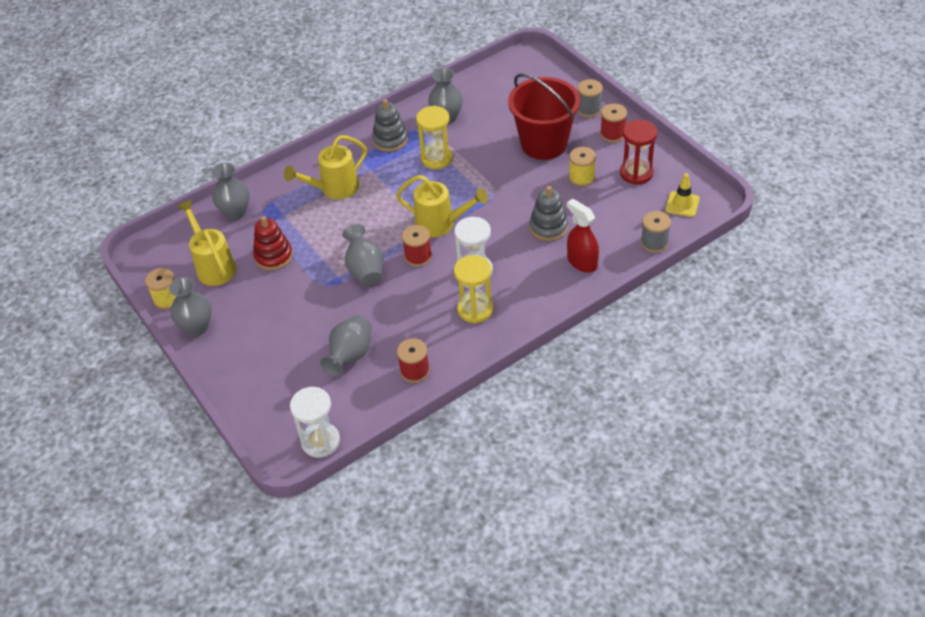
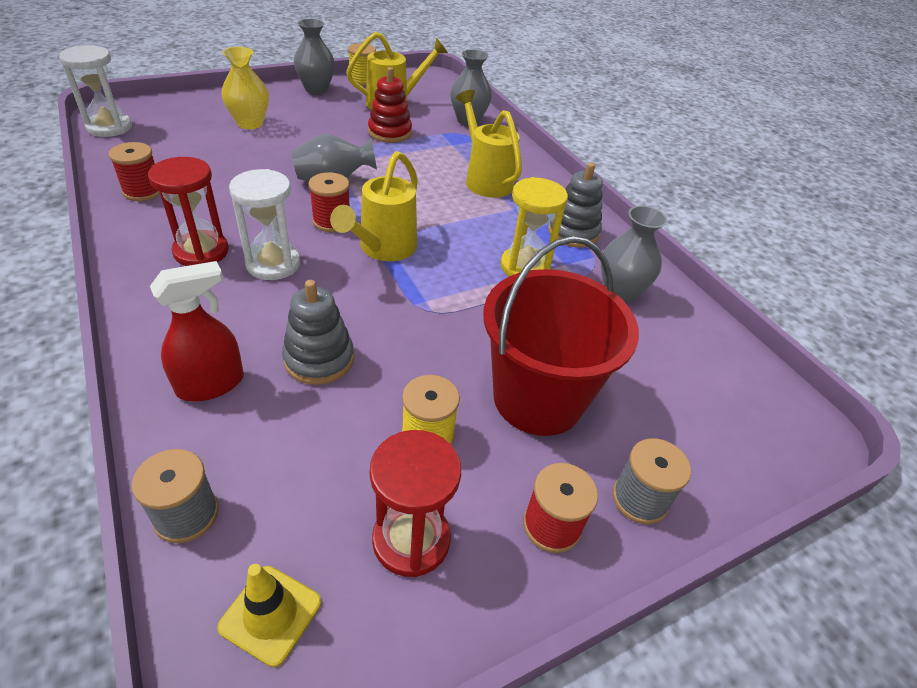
camera: 90 degrees right, 5 degrees down
grey vase [320,316,371,377] -> none
yellow hourglass [454,255,494,323] -> red hourglass [148,157,229,266]
none -> yellow vase [222,47,269,129]

